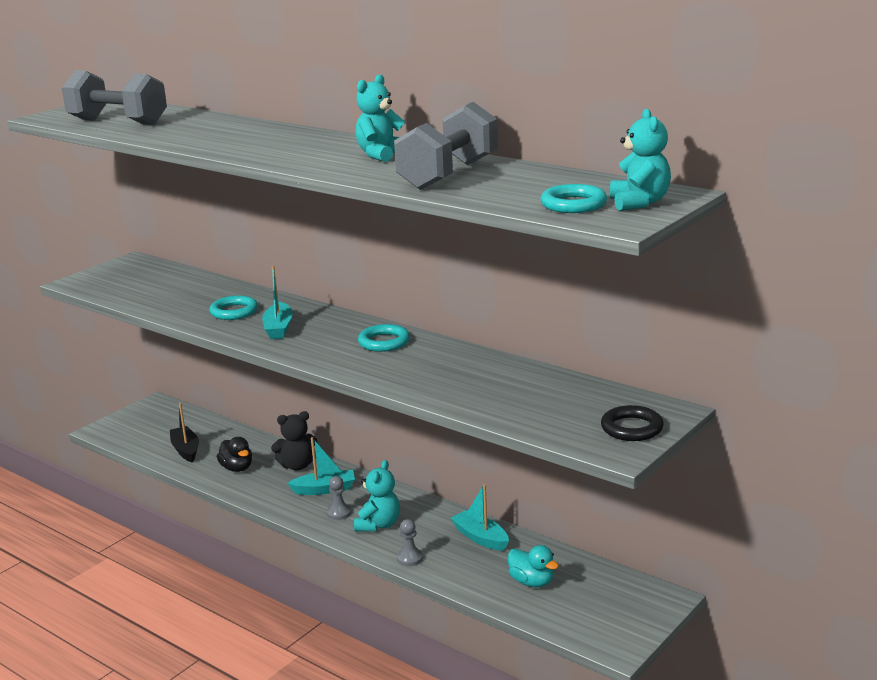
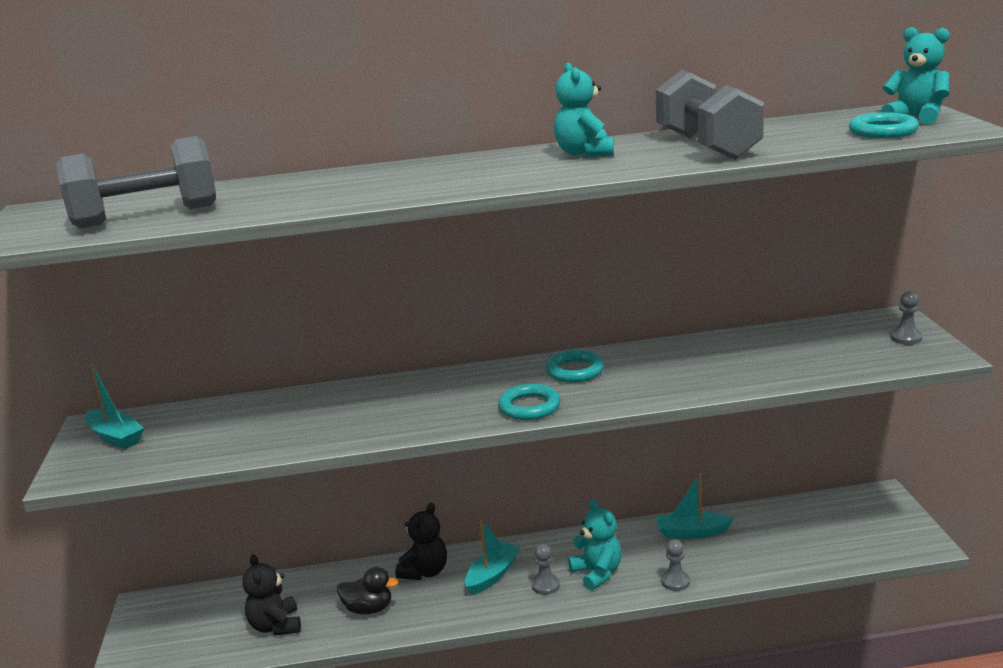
camera: 45 degrees left, 0 degrees up
black boat [170,403,199,462] -> black teddy bear [242,554,301,636]
turquoise ring [209,295,258,320] -> turquoise ring moved to [498,384,561,420]
turquoise boat [262,266,293,339] -> turquoise boat moved to [85,364,144,449]
turquoise duck [508,545,559,587] -> none
black ring [601,405,664,441] -> grey pawn [891,291,922,345]

